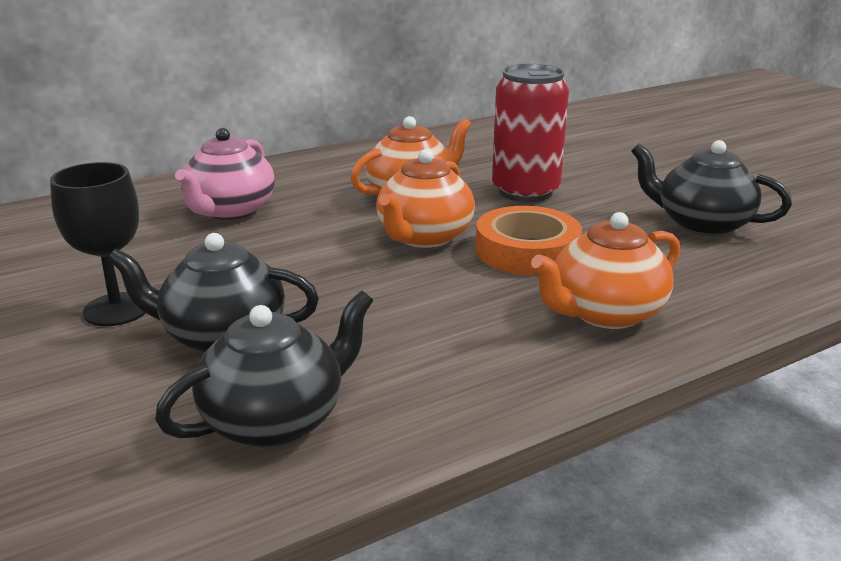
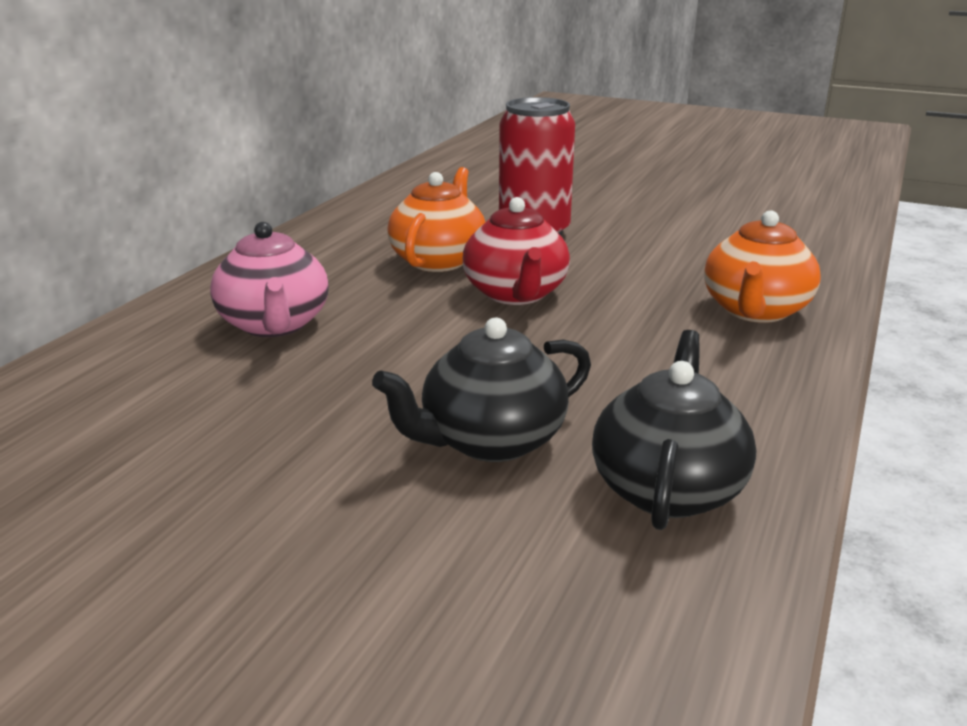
camera: 35 degrees left, 0 degrees up
black goblet [50,162,146,326] -> none
orange teapot [376,149,475,248] -> red teapot [463,197,570,305]
orange tape [476,206,582,275] -> none
black teapot [631,140,792,236] -> none

